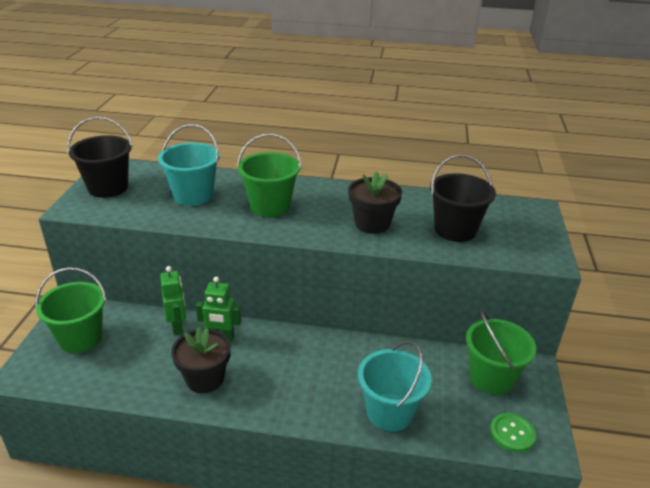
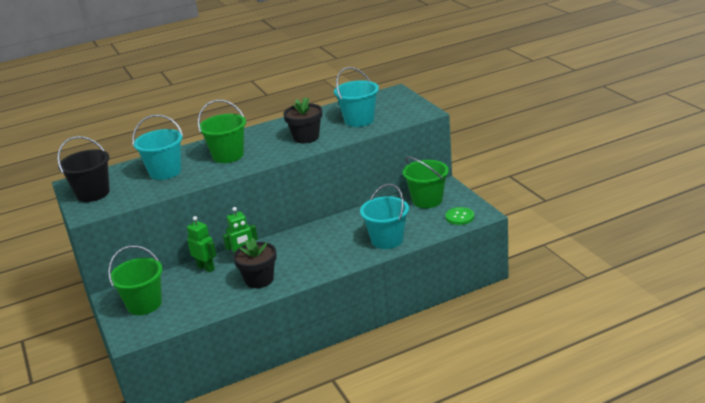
camera: 30 degrees left, 5 degrees down
black bucket [430,155,496,242] -> turquoise bucket [334,67,379,127]

